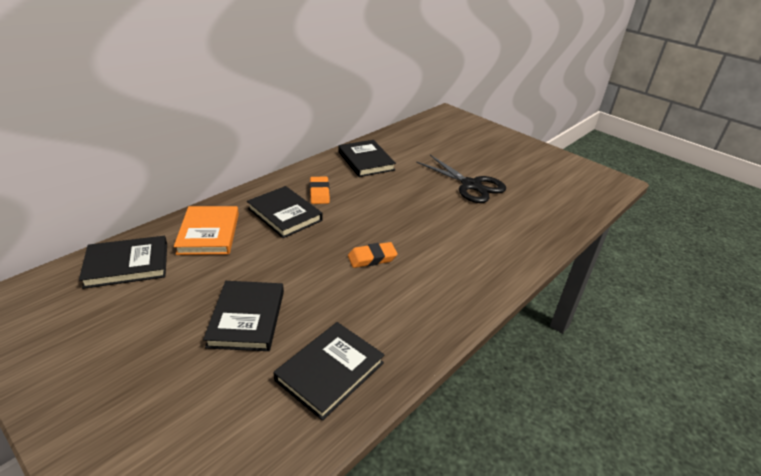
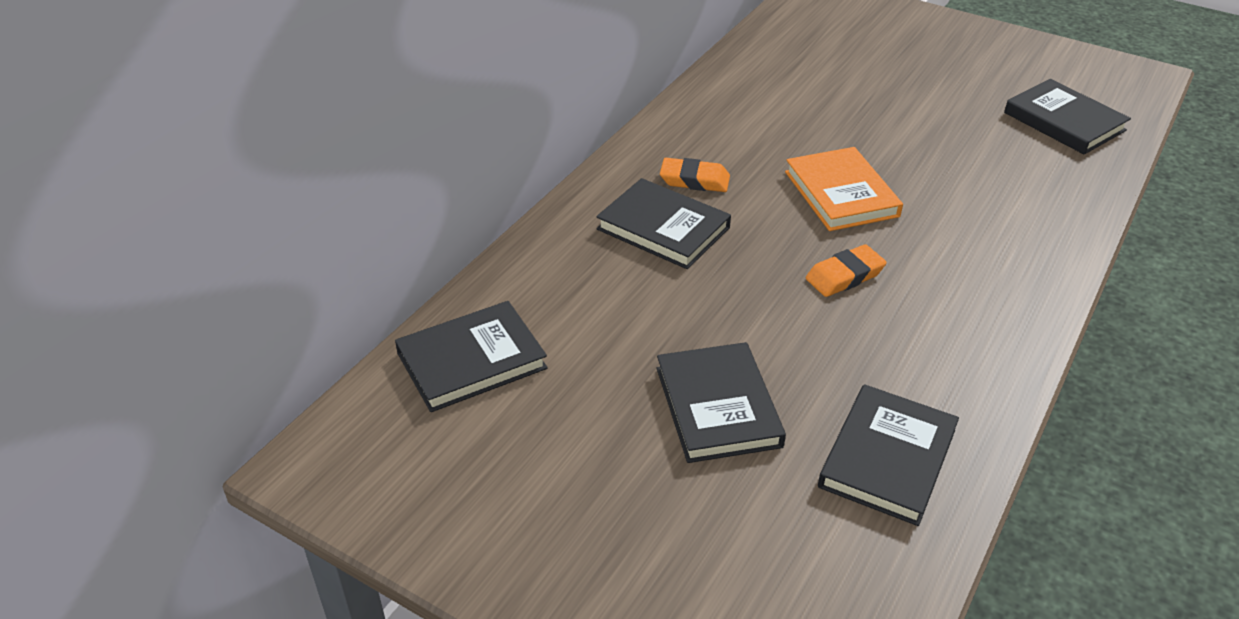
camera: 10 degrees left, 5 degrees up
orange book [174,206,239,255] -> orange book moved to [785,147,903,231]
orange eraser [310,177,330,204] -> orange eraser turned 60 degrees counterclockwise [660,158,730,192]
black book [338,140,396,177] -> black book moved to [1004,79,1131,154]
black scissors [416,155,506,203] -> none

